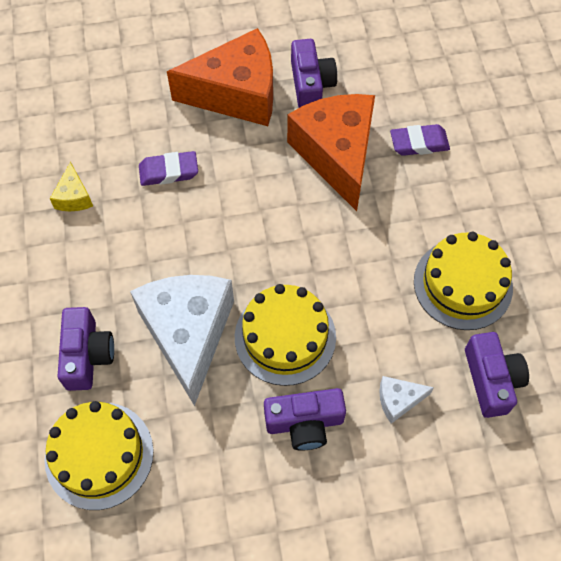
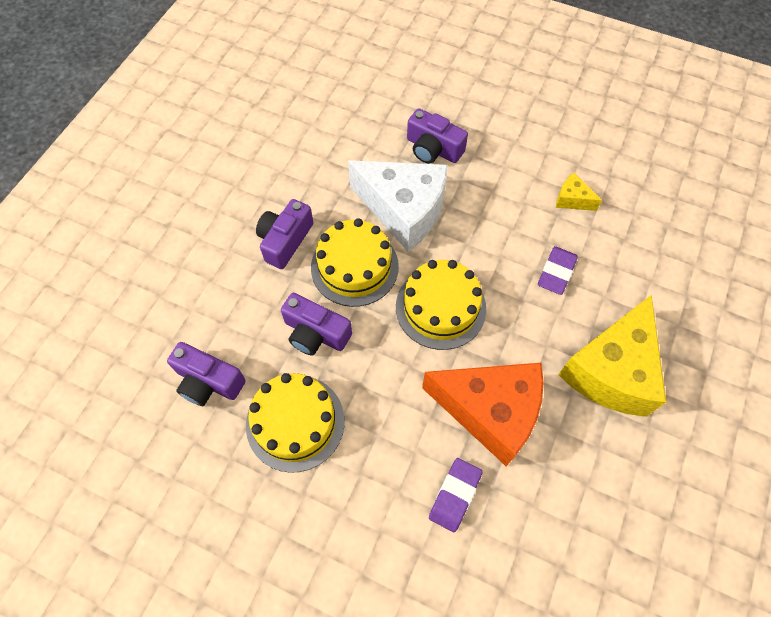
camera: 125 degrees right, 0 degrees up
yellow cake [45,401,154,510] -> yellow cake moved to [396,260,486,350]
orange cheese [167,28,273,126] -> yellow cheese [558,295,666,417]
purple camera [291,39,337,108] -> purple camera moved to [281,293,352,356]
white cheese [379,376,434,424] -> none

